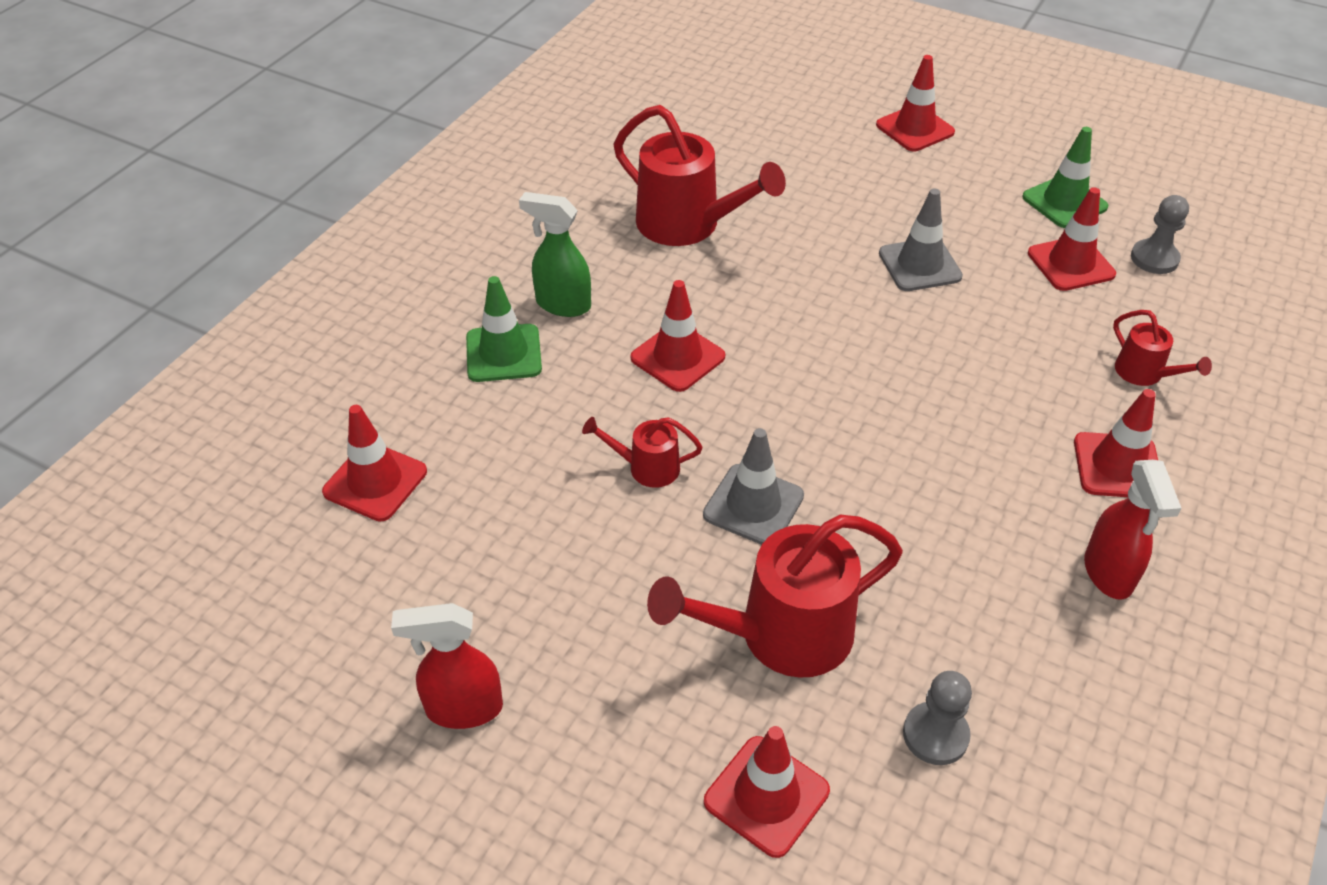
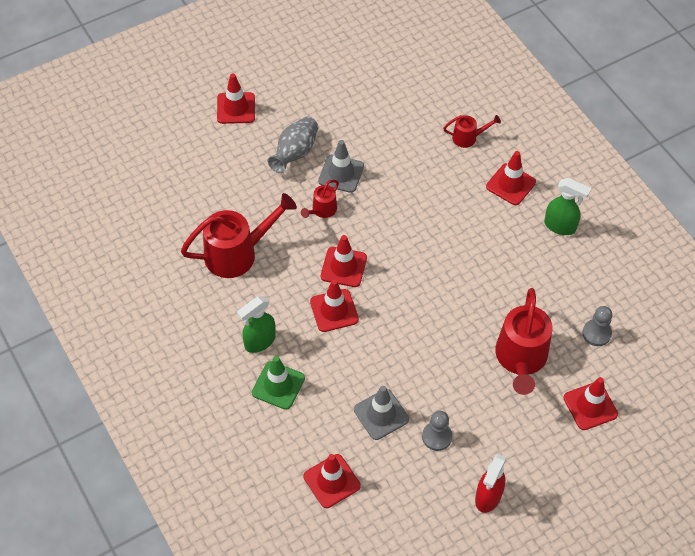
camera: 60 degrees left, 10 degrees up
red watering can [582,417,703,488] -> red watering can moved to [301,180,339,218]
grey traffic cone [703,428,804,545] -> grey traffic cone moved to [354,386,409,440]
green traffic cone [1022,127,1109,228] -> none
red traffic cone [1028,187,1116,291] -> red traffic cone moved to [321,235,367,287]
red spray bottle [1084,460,1182,600] -> green spray bottle [544,178,591,235]
grey pawn [1131,195,1189,274] -> grey pawn moved to [422,411,453,451]
none -> grey vase [267,117,319,173]

